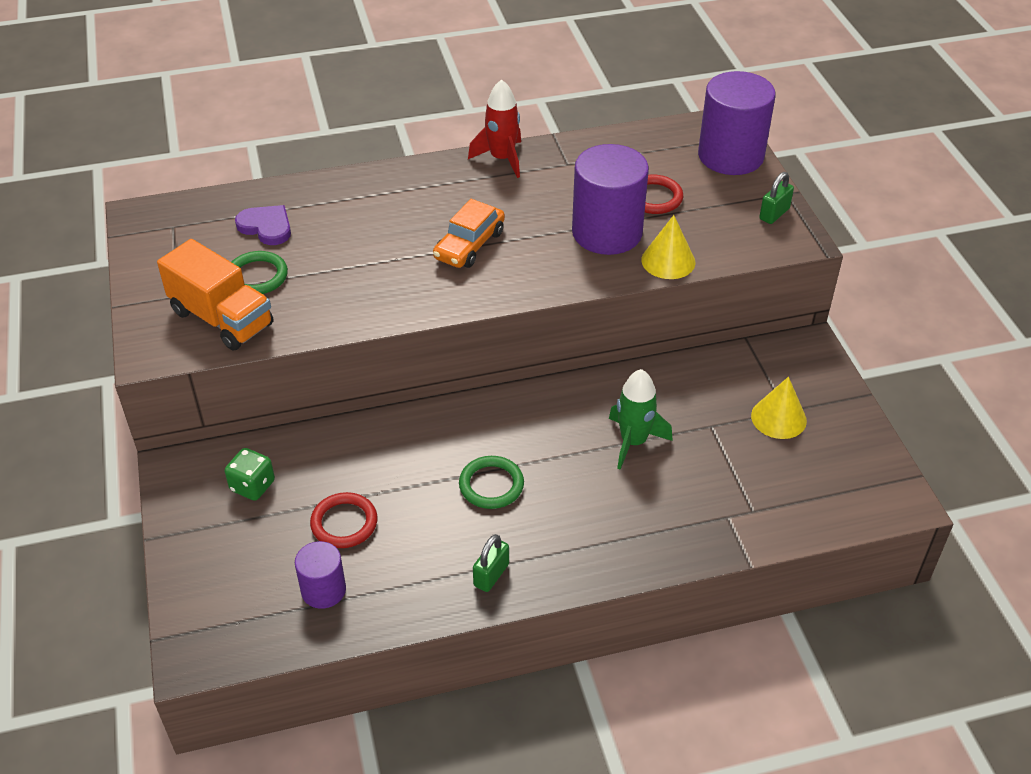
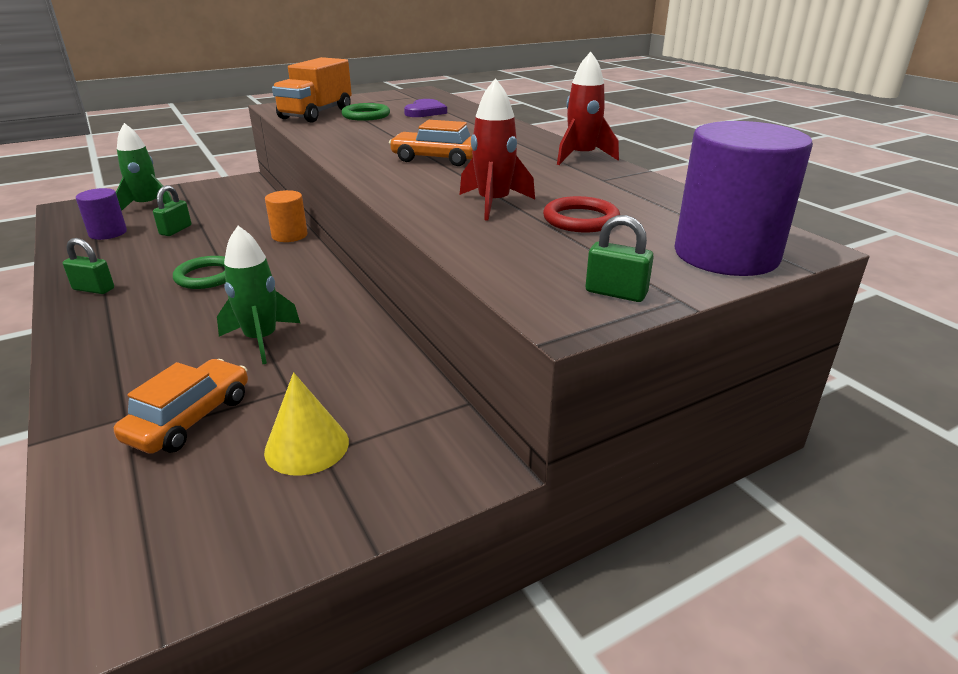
camera: 75 degrees right, 15 degrees down
green dice [225,448,275,501] -> none
red ring [310,492,377,548] -> green padlock [153,185,191,236]
purple cylinder [572,144,649,255] -> red rocket [460,78,535,220]
yellow cone [641,215,695,279] -> none
none -> orange car [114,359,248,454]
none -> green rocket [116,123,173,211]
none -> orange cylinder [265,190,308,242]

